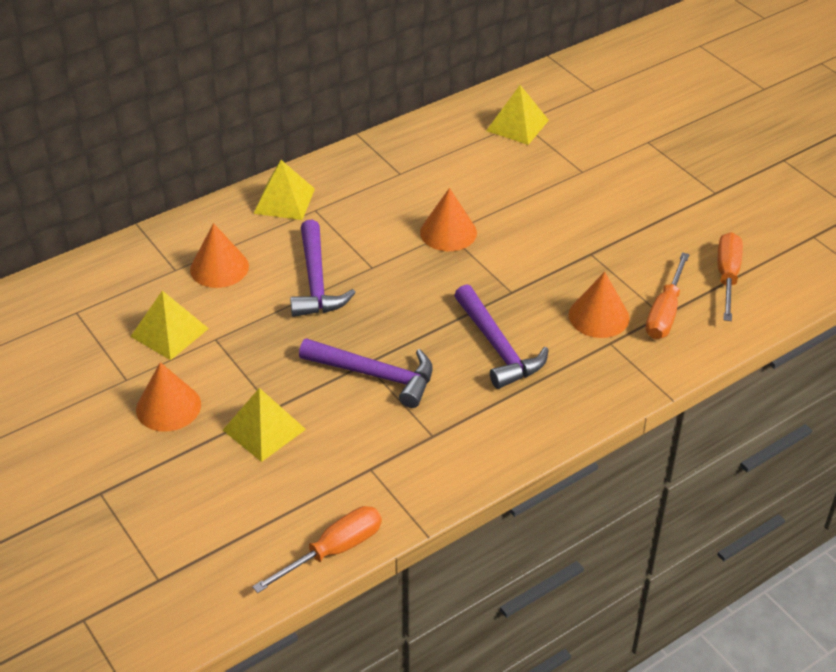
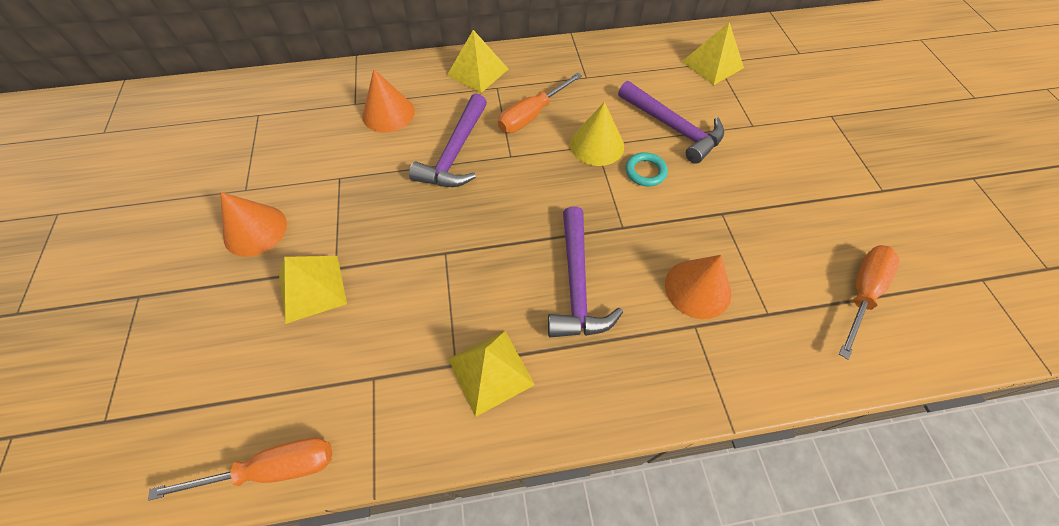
camera: 25 degrees right, 15 degrees up
yellow pyramid [130,291,209,360] -> yellow pyramid moved to [448,331,535,417]
purple hammer [299,338,433,408] -> purple hammer moved to [618,81,724,164]
orange cone [420,188,477,251] -> yellow cone [570,102,624,166]
orange screwdriver [646,252,690,339] -> orange screwdriver moved to [498,72,582,133]
none -> turquoise ring [626,152,668,187]

